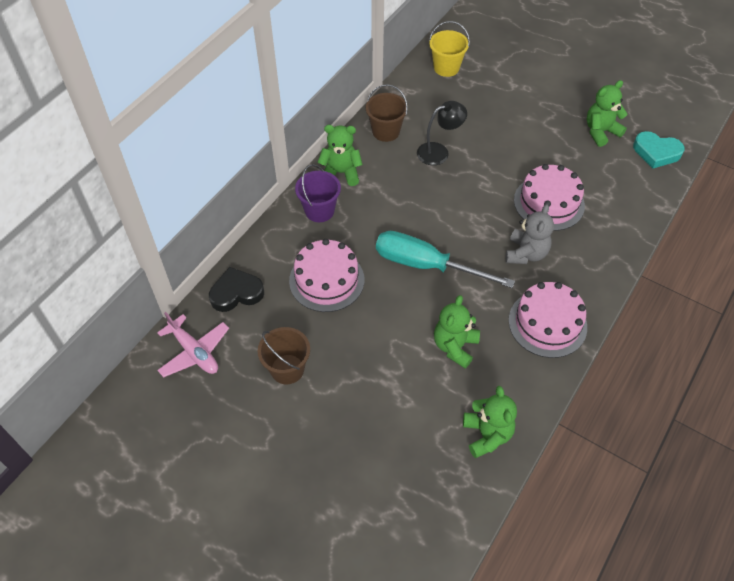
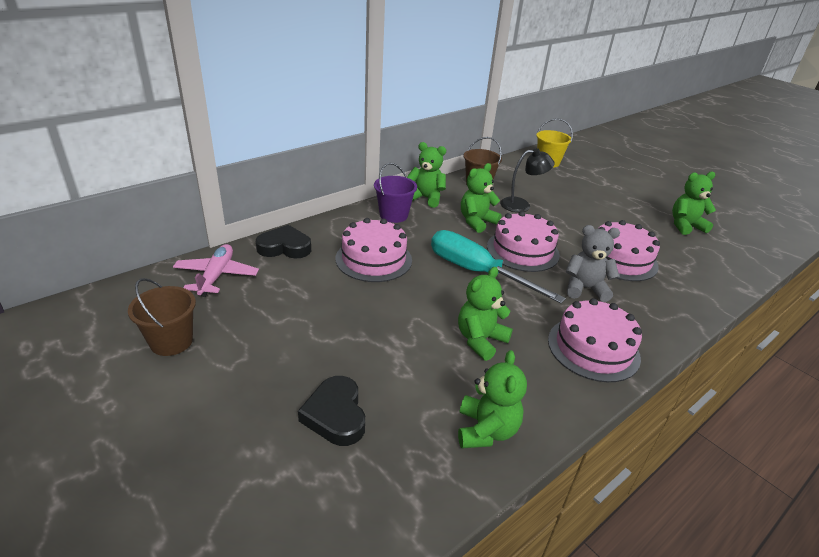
camera: 15 degrees right, 20 degrees down
pink plane [157,312,229,377] -> pink plane turned 150 degrees counterclockwise [173,244,259,297]
brown bucket [258,327,310,384] -> brown bucket moved to [128,278,196,356]
grey teddy bear [506,204,554,264] -> grey teddy bear turned 120 degrees counterclockwise [565,225,620,302]
turquoise heart [633,131,685,169] -> none
none -> black heart [298,376,365,446]
none -> green teddy bear [461,163,502,233]
none -> pink cake [487,211,560,272]

